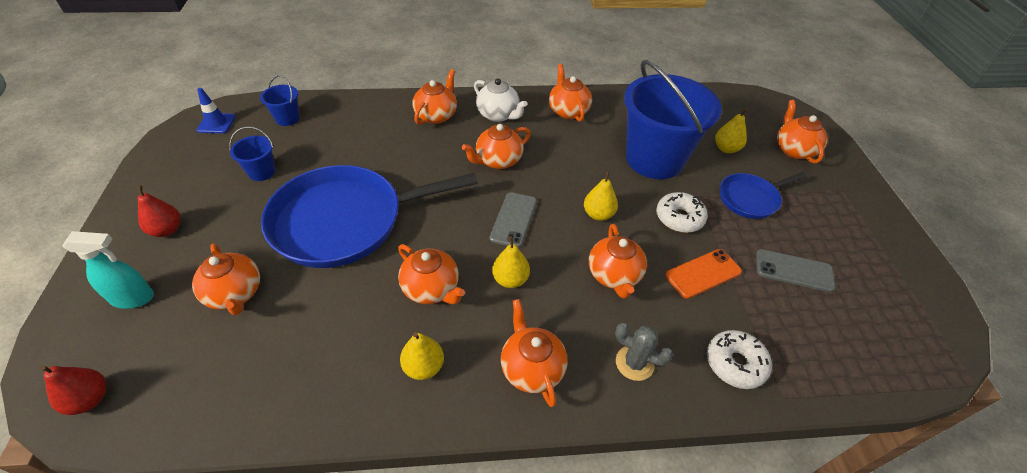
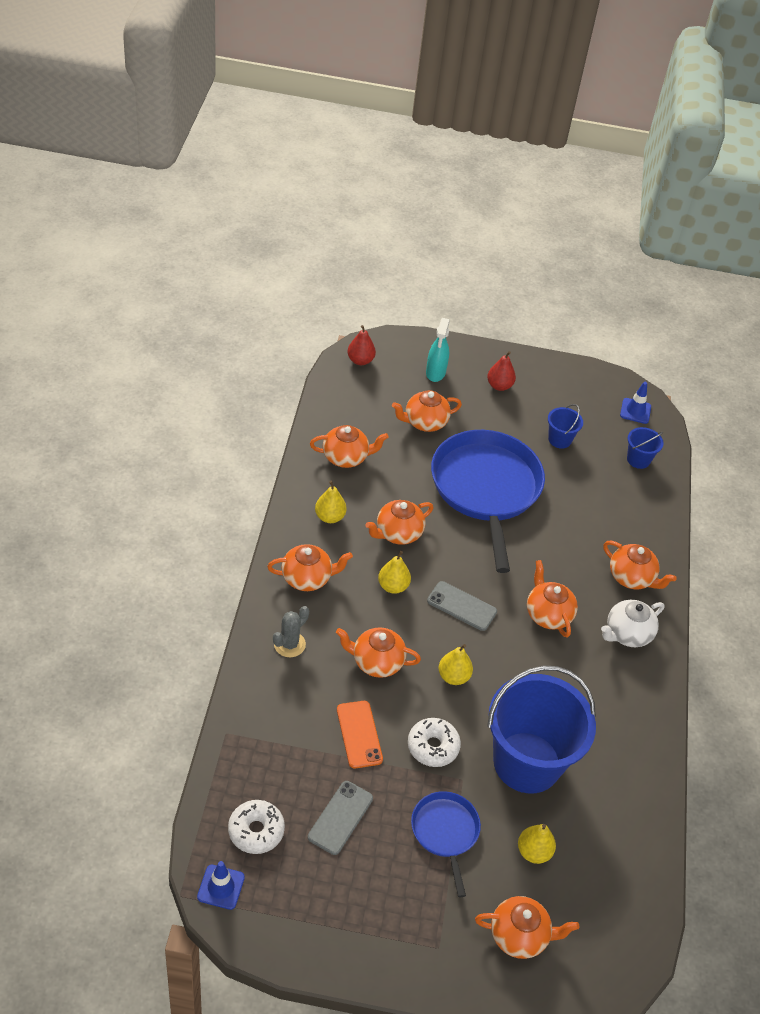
camera: 100 degrees right, 0 degrees up
orange teapot [549,64,592,122] -> orange teapot moved to [310,425,389,468]
white donut [707,330,772,389] -> white donut moved to [228,800,285,854]
none -> blue traffic cone [197,861,245,910]

